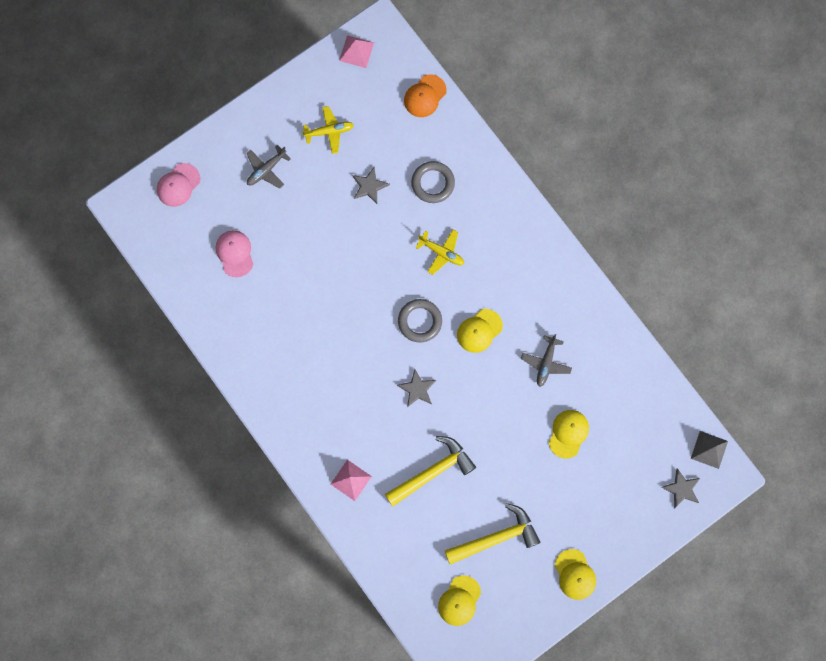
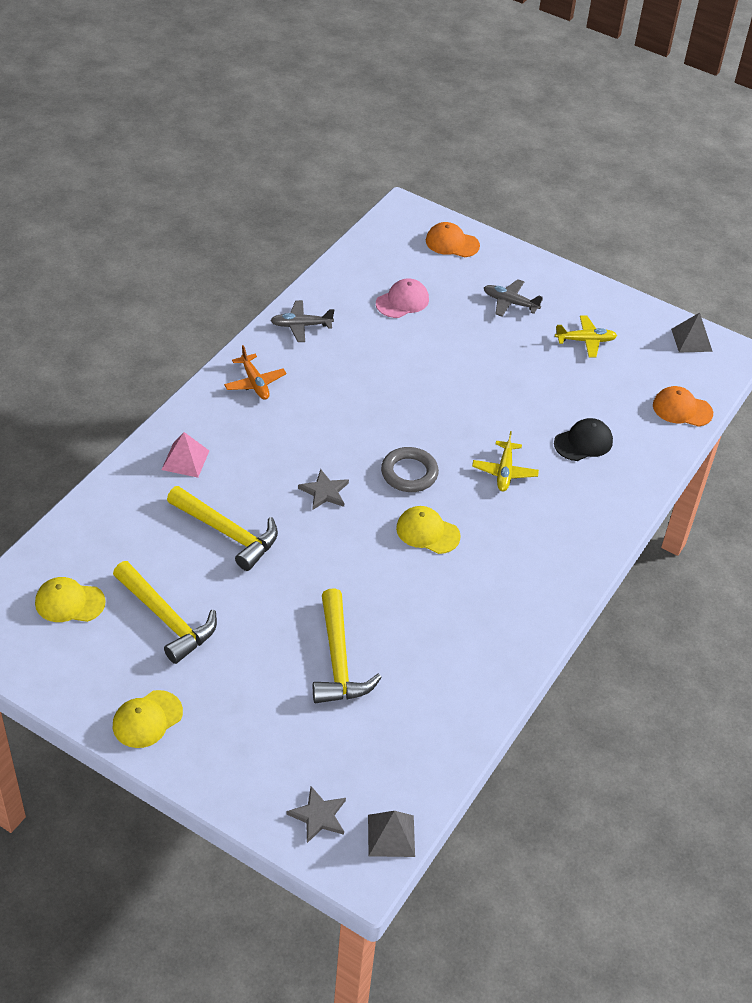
camera: 65 degrees right, 30 degrees down
pink cap [157,163,201,207] -> orange cap [426,222,480,257]
yellow plane [302,106,354,154] -> yellow plane turned 60 degrees counterclockwise [555,315,617,358]
pink pyramid [339,35,374,68] -> grey pyramid [671,313,713,353]
grey star [352,167,390,204] -> none
grey ring [411,161,455,203] -> black cap [554,418,613,461]
grey plane [521,334,572,387] -> grey plane moved to [270,300,334,342]
yellow cap [549,410,589,458] -> yellow hammer [313,588,382,703]
none -> orange plane [224,345,287,400]

